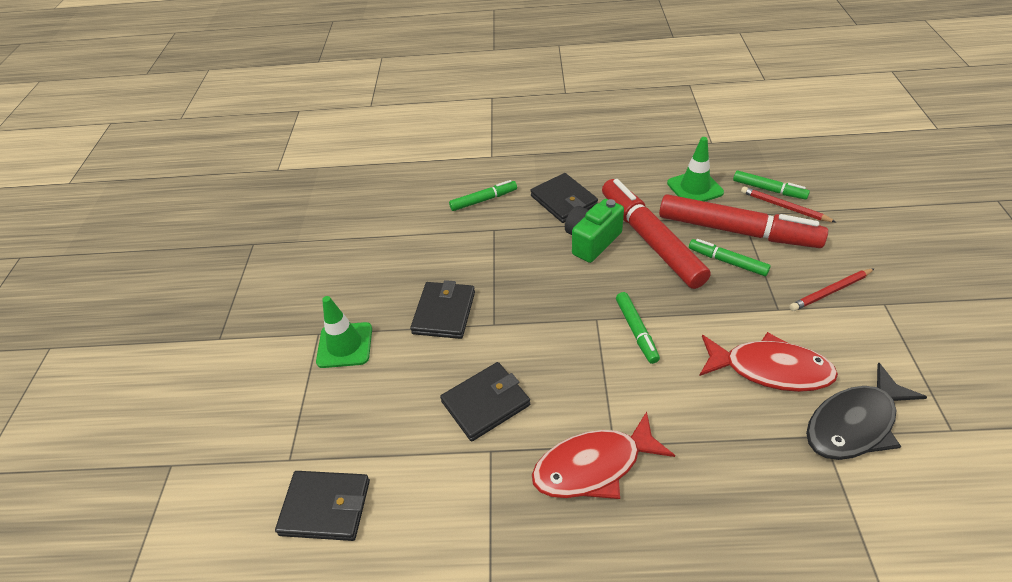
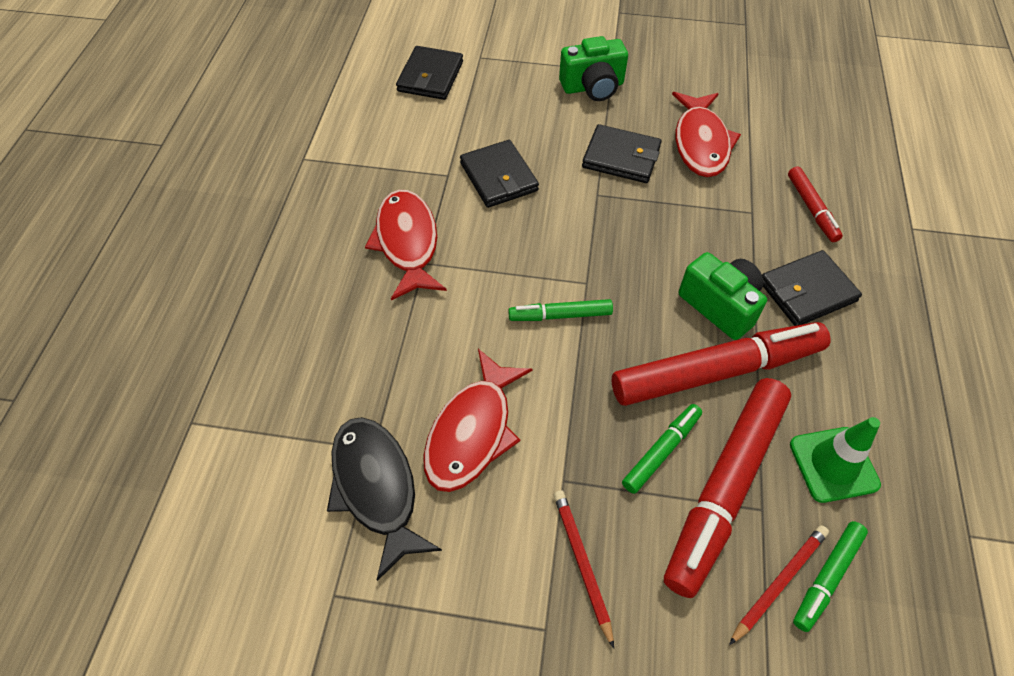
camera: 95 degrees right, 10 degrees up
green traffic cone [316,296,372,368] -> green camera [559,36,628,101]
green marker [449,180,517,211] -> red marker [788,166,843,242]
none -> red fish [672,92,741,177]

